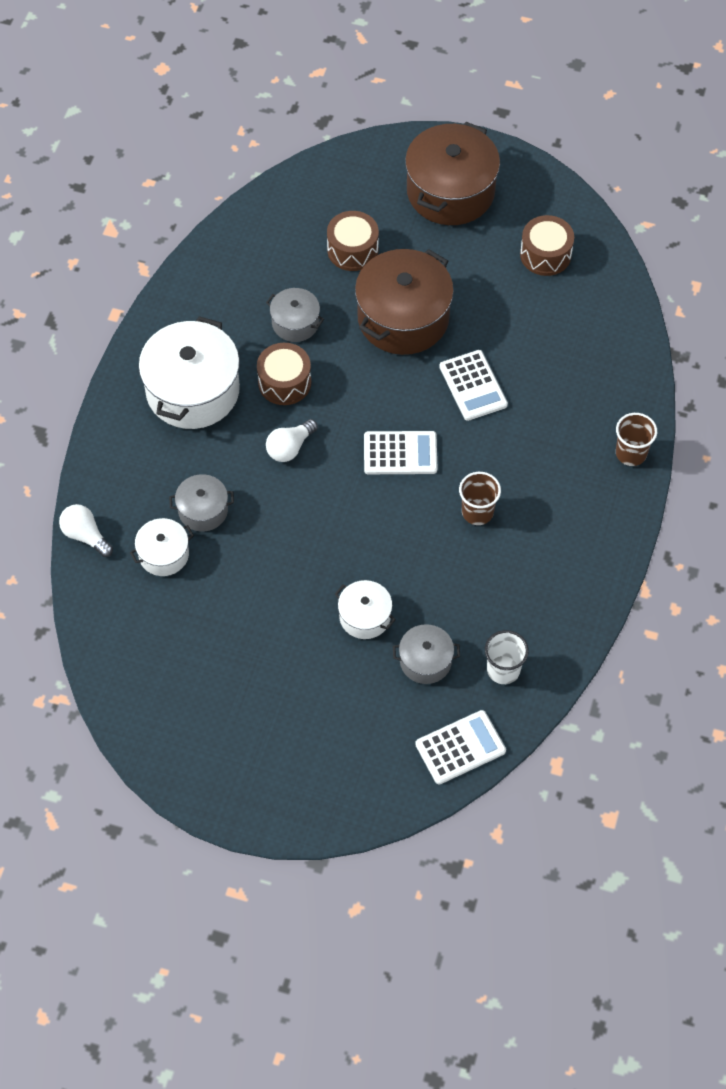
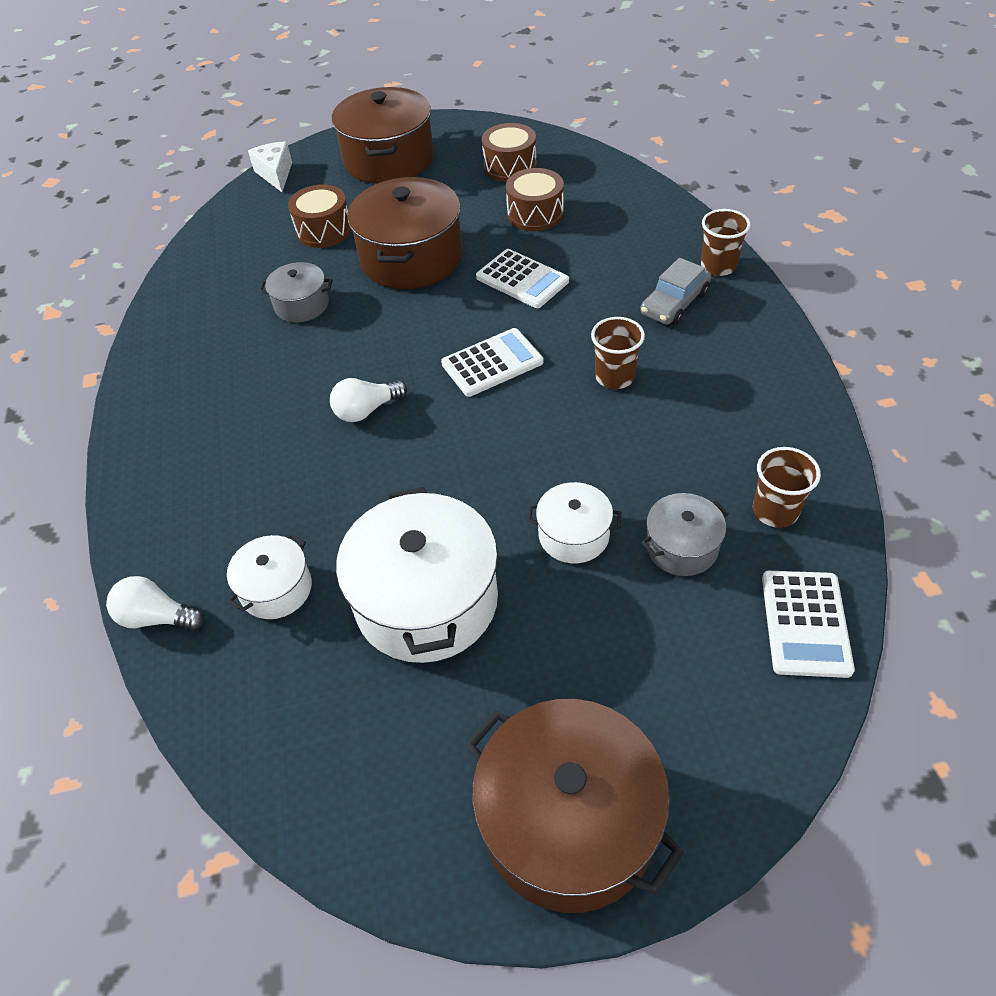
camera: 25 degrees left, 10 degrees down
white pot [139,316,240,429] -> white pot moved to [336,487,498,663]
grey pot [169,474,234,532] -> none
brown drum [257,343,311,405] -> brown drum moved to [506,168,564,231]
white light bulb [266,419,318,462] -> white light bulb turned 45 degrees clockwise [330,378,407,422]
white calculator [415,710,506,785] -> white calculator turned 150 degrees clockwise [762,571,855,678]
white cup [485,630,529,684] -> brown cup [753,447,821,528]
none -> white cheese [248,141,292,192]
none -> brown pot [466,699,684,913]
none -> grey car [640,258,711,325]

